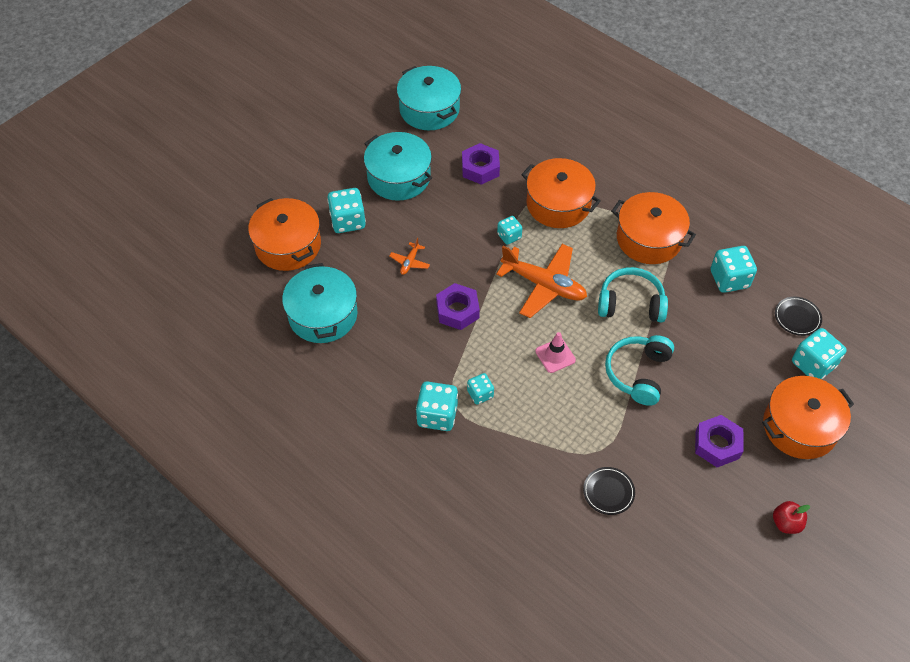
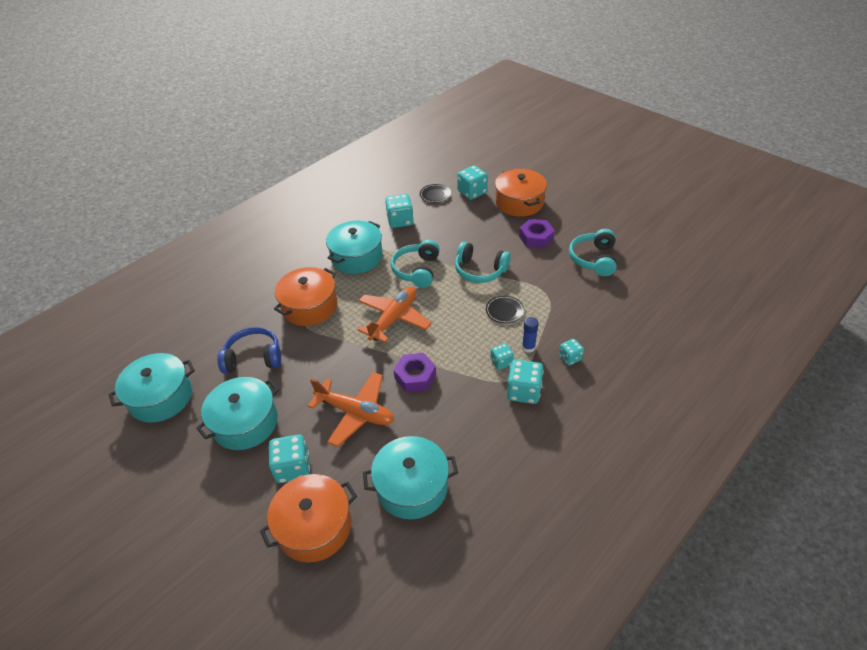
camera: 85 degrees left, 10 degrees down
orange plane [389,238,430,275] -> orange plane [308,372,394,447], size x2.26
purple nut [462,143,500,185] -> blue headphones [217,327,281,373]
turquoise dice [497,216,522,245] -> turquoise dice moved to [559,339,584,366]
pink traffic cone [535,332,576,373] -> none
black plate [583,467,635,515] -> black plate moved to [486,296,524,324]
orange pot [611,192,696,264] -> turquoise pot [326,221,383,274]
red apple [773,501,810,534] -> none
none -> blue glue stick [522,317,539,353]
none -> turquoise headphones [569,229,617,276]

